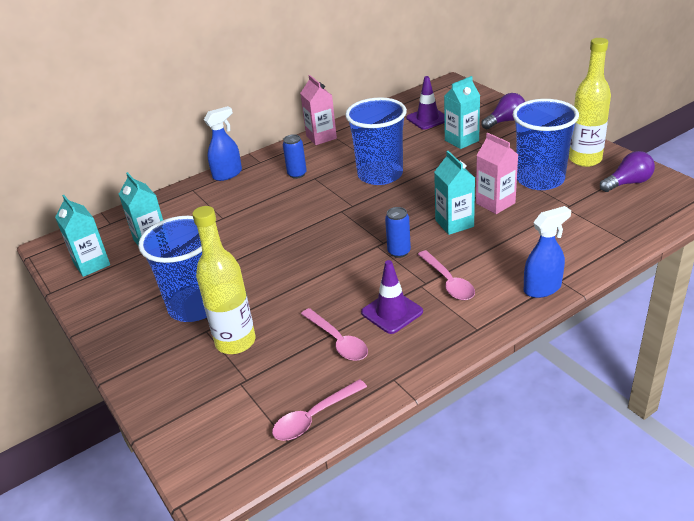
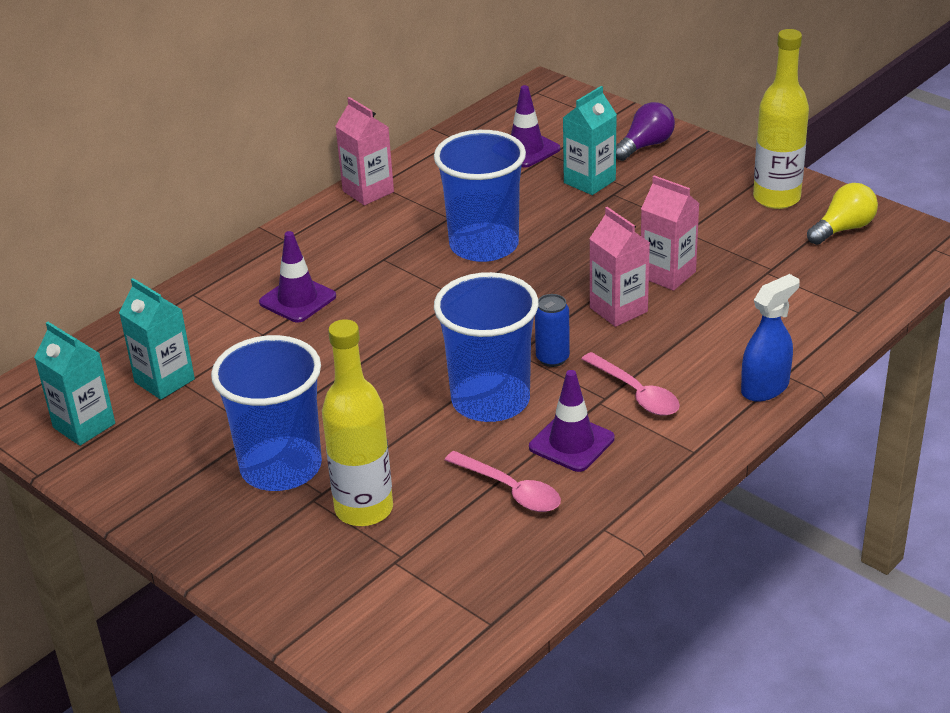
camera: 15 degrees left, 0 degrees up
blue spray bottle [204,106,242,181] -> none
pink spoon [272,379,367,441] -> none
blue can [283,134,307,179] -> none
turquoise carton [434,151,475,235] -> pink carton [589,207,650,327]
blue cup [513,99,579,190] -> blue cup moved to [434,272,539,422]
purple light bulb [600,151,655,192] -> yellow light bulb [807,183,878,245]
none -> purple traffic cone [259,231,336,323]

